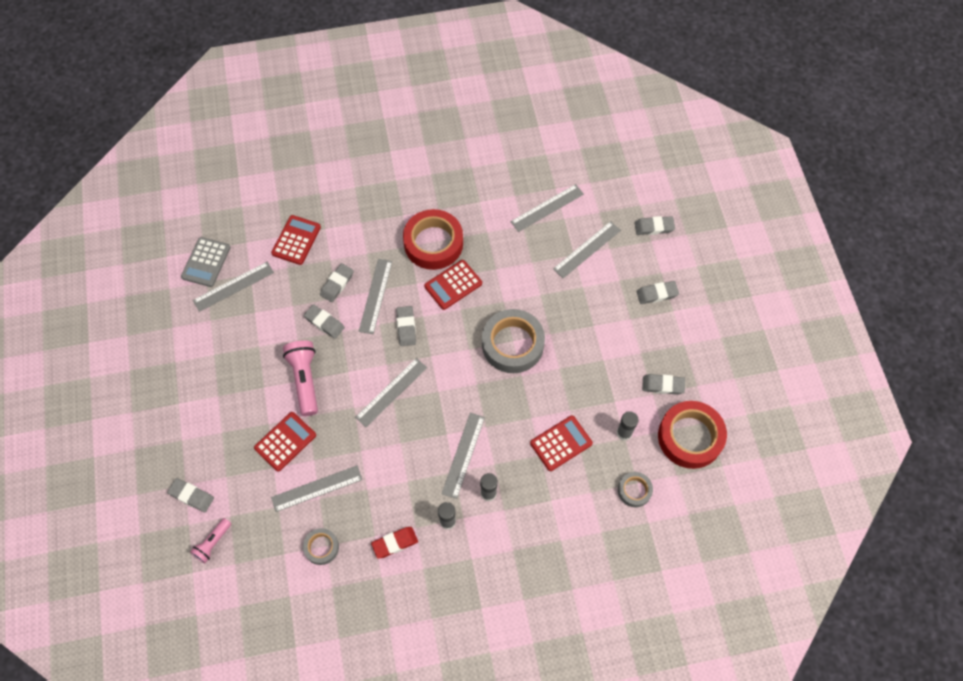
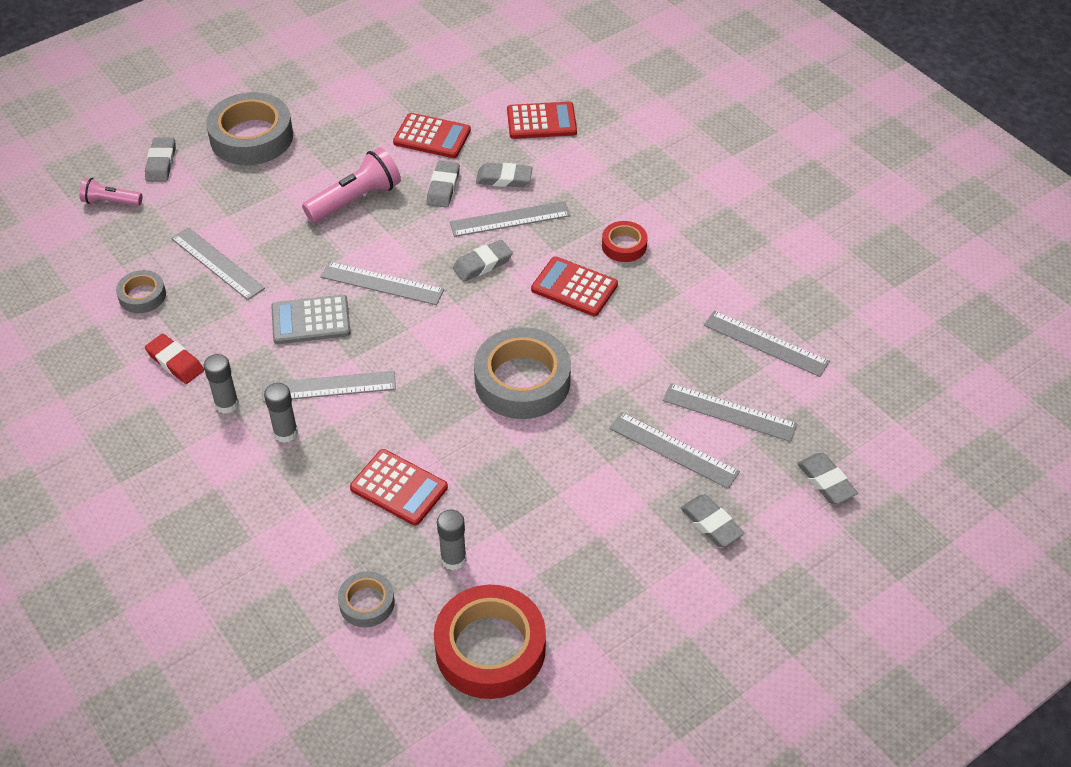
camera: 65 degrees right, 15 degrees down
grey calculator [181,237,231,287] -> grey calculator moved to [271,295,350,344]
grey ruler [193,262,274,312] -> grey ruler moved to [609,412,740,489]
red calculator [254,412,316,472] -> red calculator moved to [393,113,471,158]
red tape [403,209,463,270] -> red tape [602,221,648,262], size x0.51
grey eraser [642,374,685,395] -> none
none -> grey tape [206,92,293,165]

